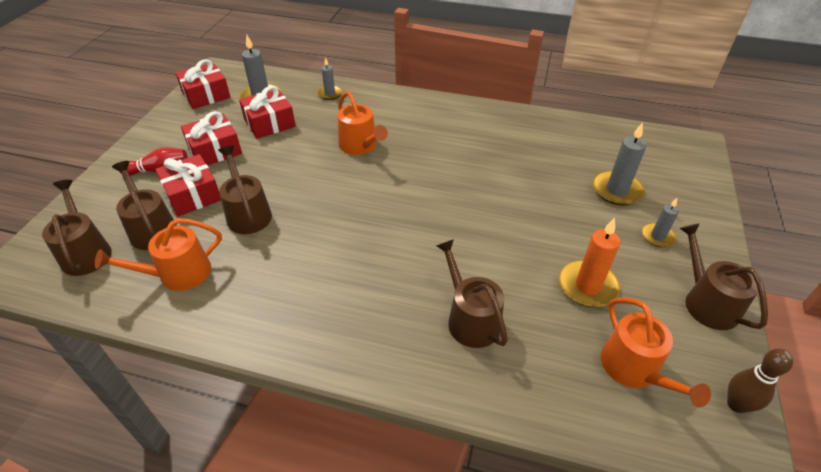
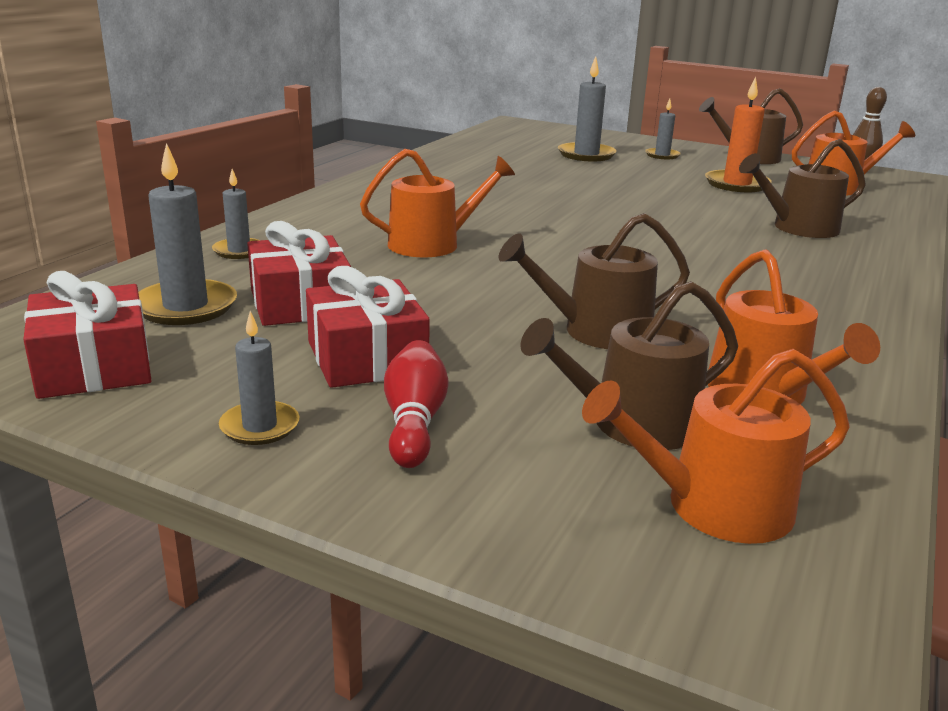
camera: 80 degrees left, 20 degrees down
brown watering can [42,180,112,276] -> orange watering can [582,349,850,544]
red gift [155,154,221,216] -> none
none -> grey candle [219,311,299,445]

